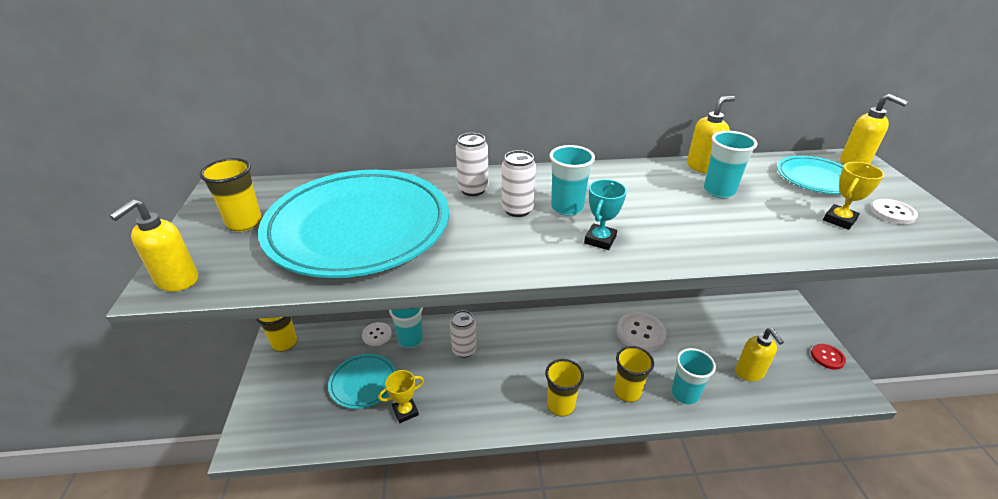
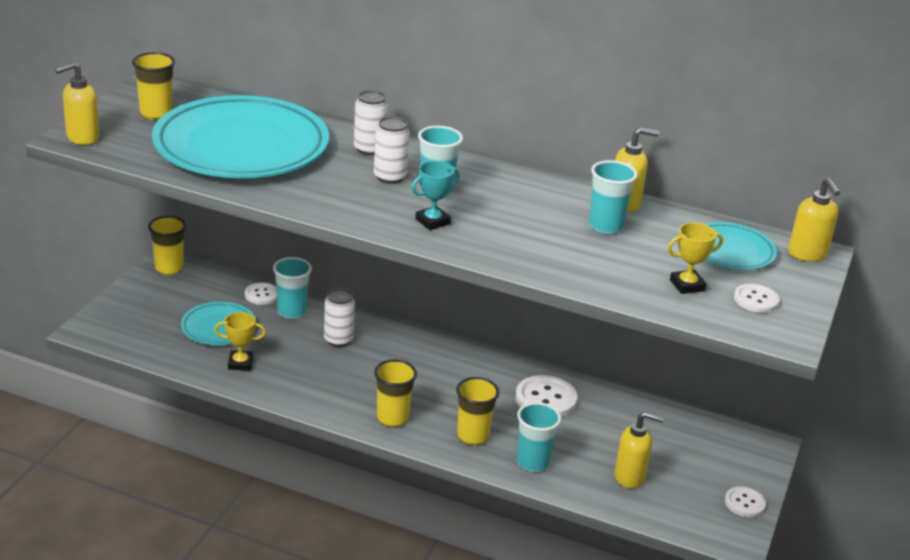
camera: 25 degrees right, 5 degrees down
yellow soap dispenser [735,328,784,382] -> yellow soap dispenser turned 90 degrees counterclockwise [615,411,664,488]
red button [811,344,846,369] -> white button [725,486,766,517]

